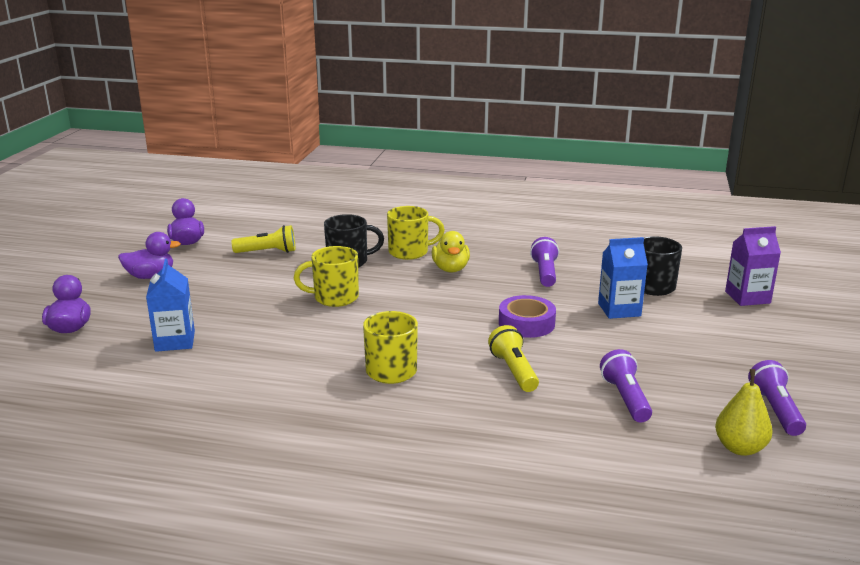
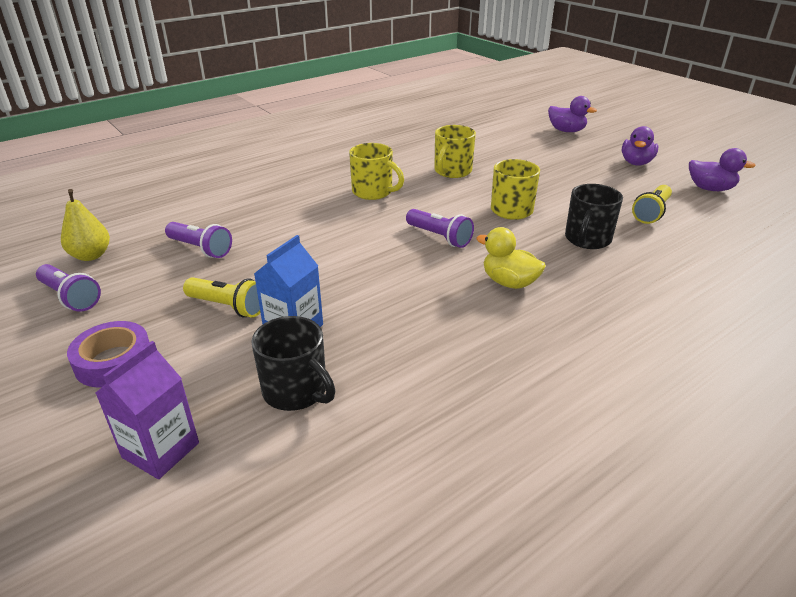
camera: 130 degrees right, 10 degrees up
blue carton [146,259,195,352] -> none
yellow mug [387,206,445,260] -> yellow mug moved to [434,125,476,178]
yellow flashlight [488,325,539,392] -> yellow flashlight moved to [183,277,261,318]
purple tape [499,295,556,338] -> purple tape moved to [67,321,150,387]
purple flashlight [530,237,559,287] -> purple flashlight moved to [406,209,474,248]

